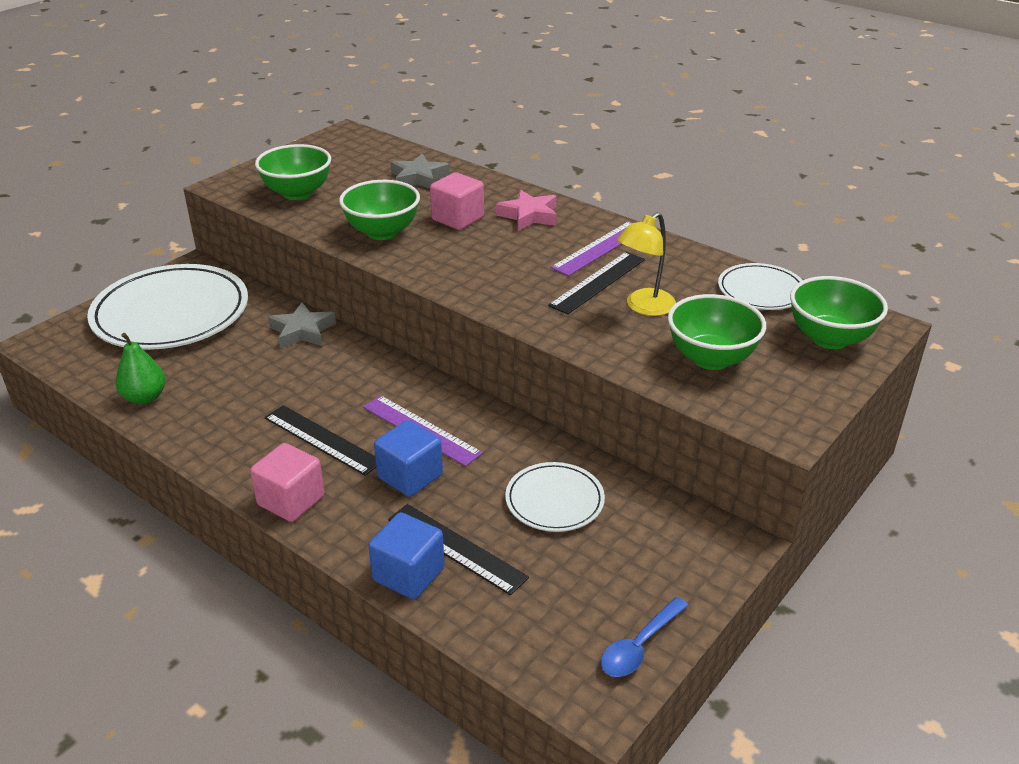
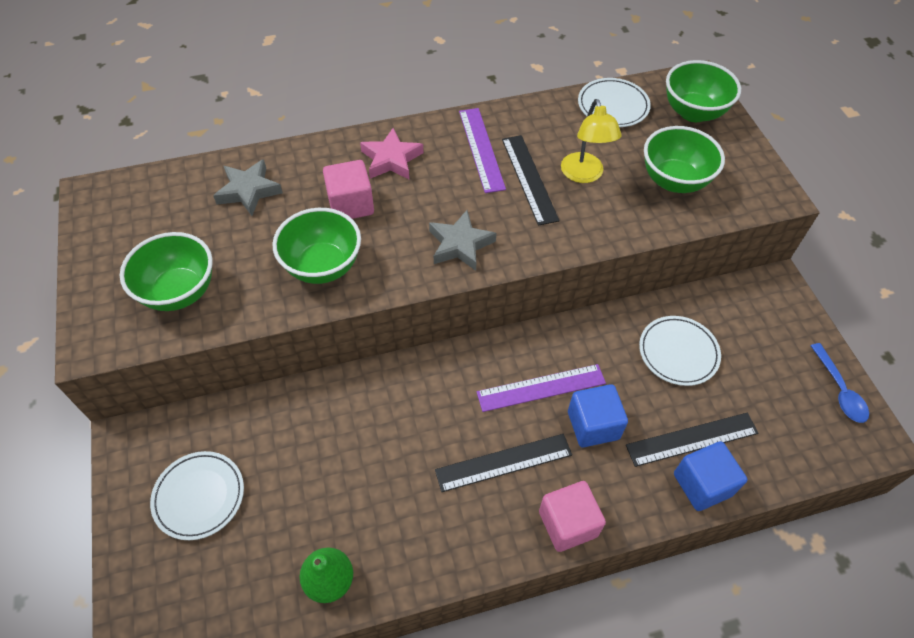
camera: 55 degrees left, 20 degrees up
white plate [87,264,248,350] -> white plate [150,451,244,540], size x0.51
grey star [268,302,336,349] -> grey star moved to [429,210,497,271]

